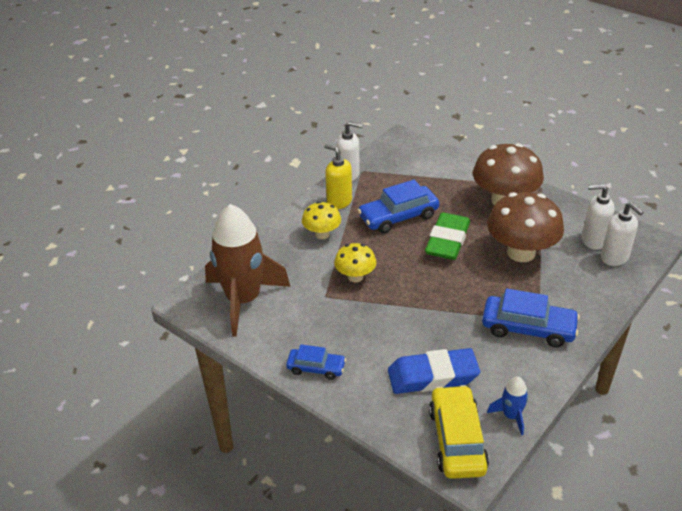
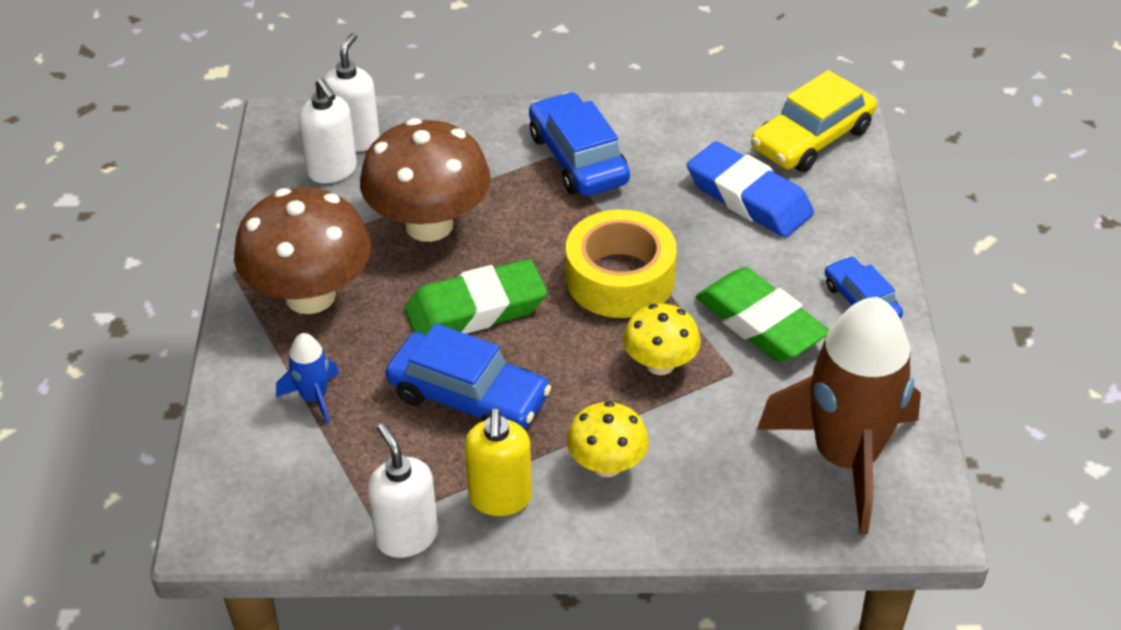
camera: 130 degrees left, 5 degrees up
blue rocket [487,377,528,435] -> blue rocket moved to [276,333,339,424]
none -> yellow tape [566,210,677,318]
none -> green eraser [696,267,829,362]

